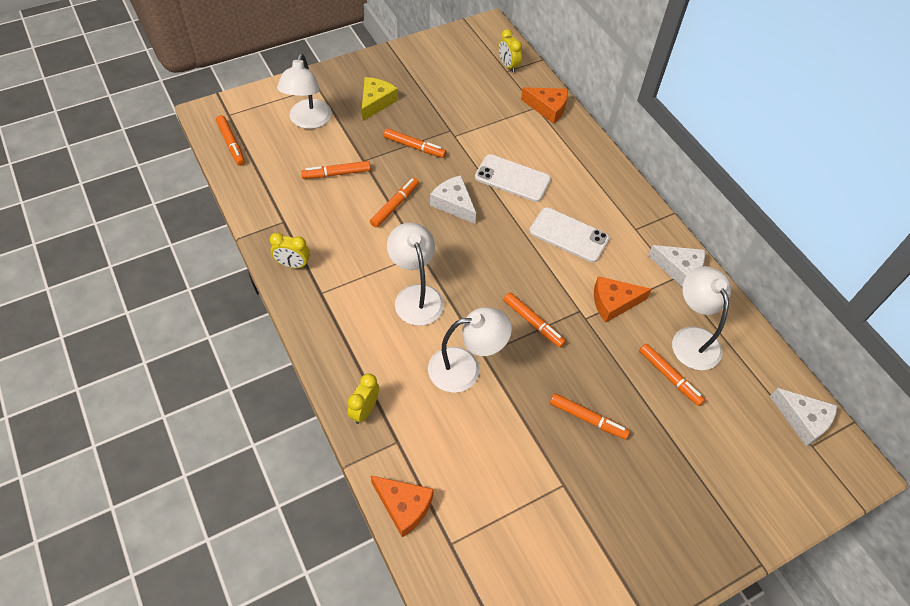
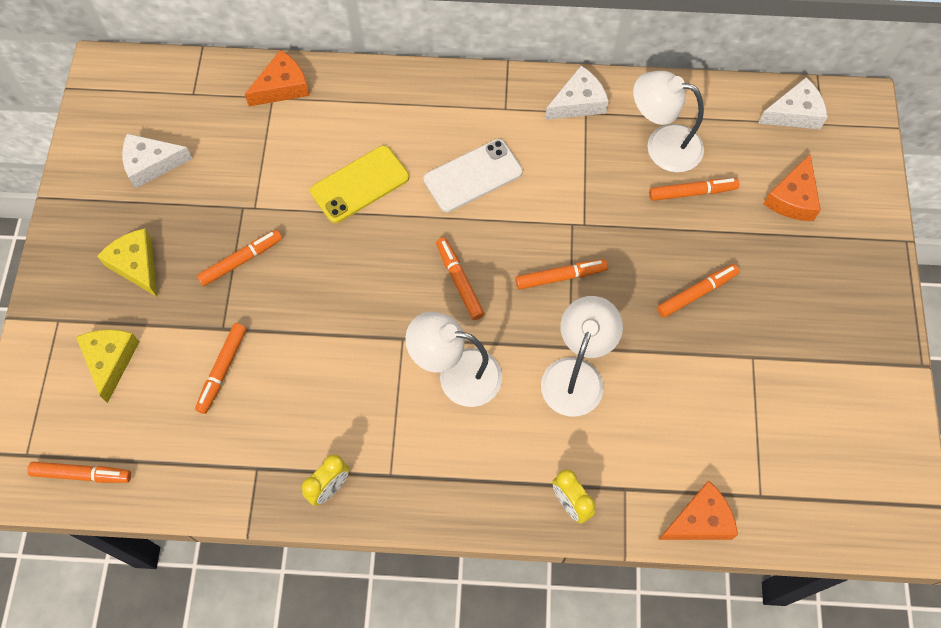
camera: 55 degrees left, 10 degrees up
white lamp [277,53,332,129] -> yellow cheese [76,329,139,403]
orange marker [370,178,419,228] -> orange marker moved to [436,237,484,320]
white cheese [430,175,476,224] -> white cheese moved to [122,134,192,189]
white phone [475,154,551,202] -> yellow phone [310,145,409,223]
yellow clock [498,29,522,73] -> none
orange cheese [594,276,652,323] -> orange cheese moved to [764,154,821,221]

